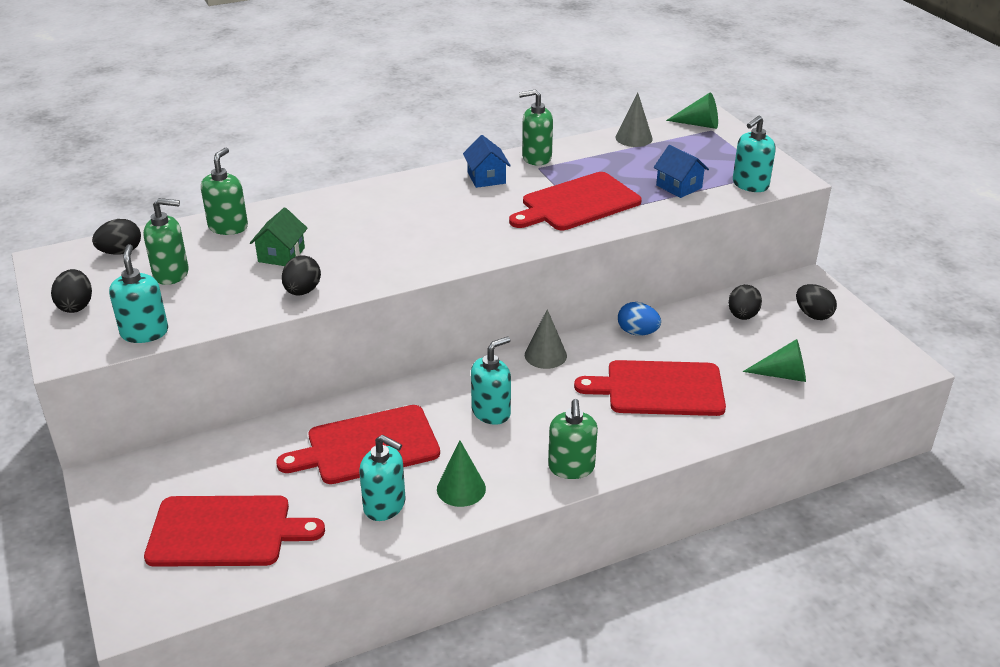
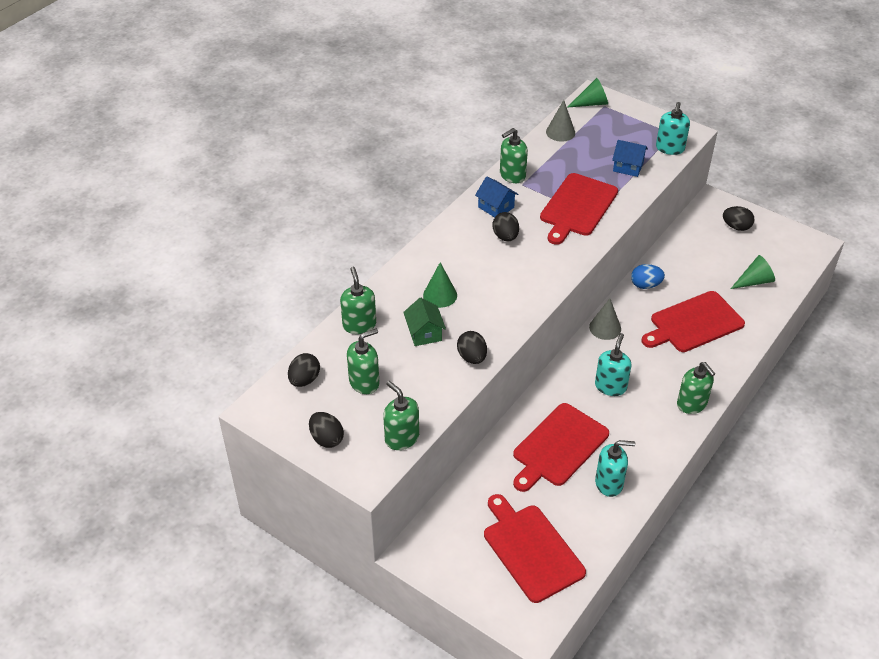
camera: 30 degrees left, 10 degrees up
turquoise soap dispenser [109,244,168,343] -> green soap dispenser [383,381,419,450]
red cutting board [144,495,325,567] -> red cutting board turned 90 degrees counterclockwise [484,494,586,603]
green cone [437,440,486,507] -> green cone moved to [423,262,457,308]
black egg [728,285,762,320] -> black egg moved to [493,212,519,241]

